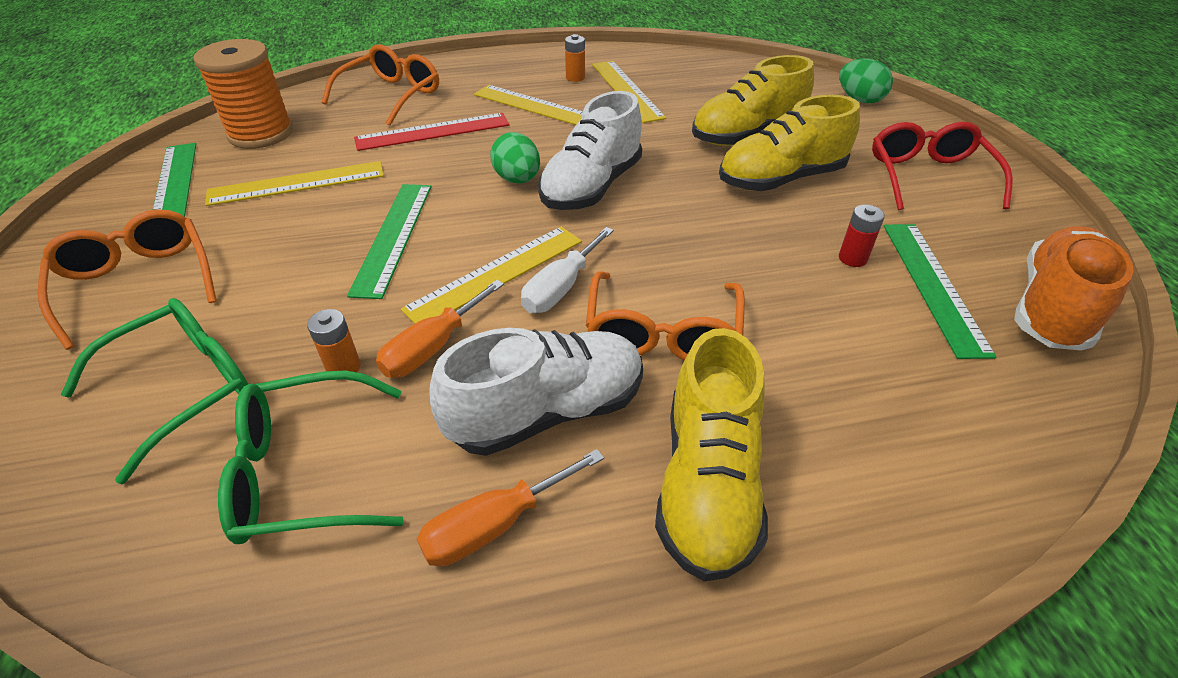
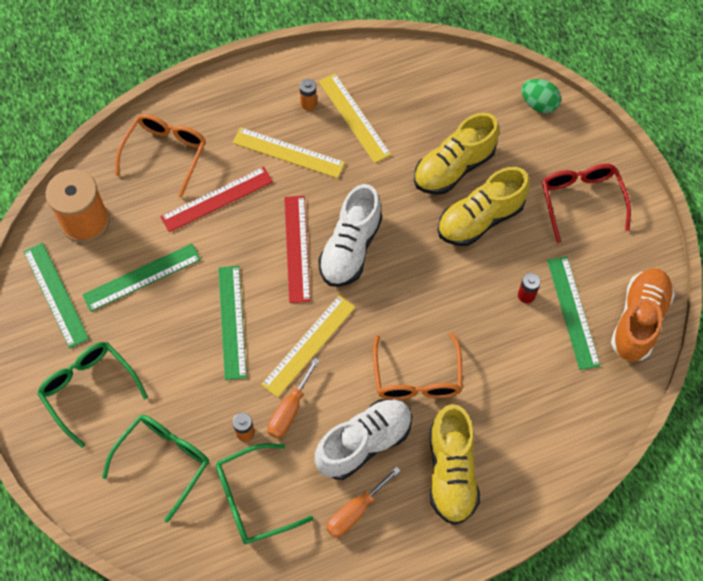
camera: 10 degrees left, 20 degrees up
orange glasses [38,209,217,350] -> green glasses [37,342,148,448]
yellow ruler [205,161,384,206] -> green ruler [82,244,201,312]
green egg [490,132,540,183] -> red ruler [284,196,310,303]
white screwdriver [521,227,614,313] -> none

